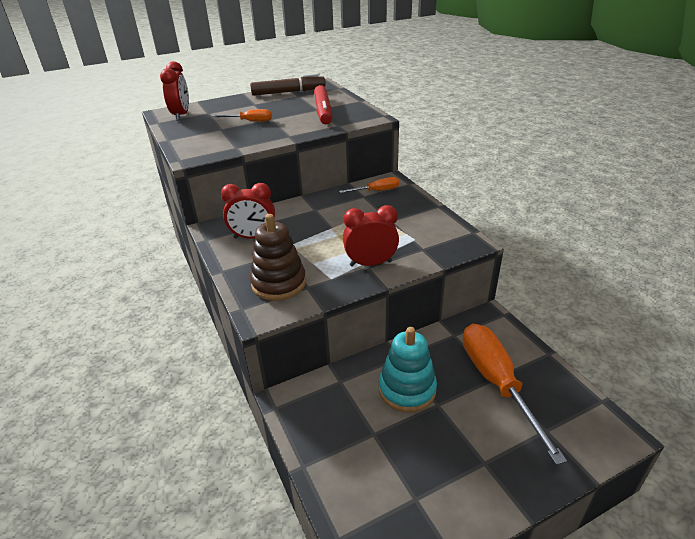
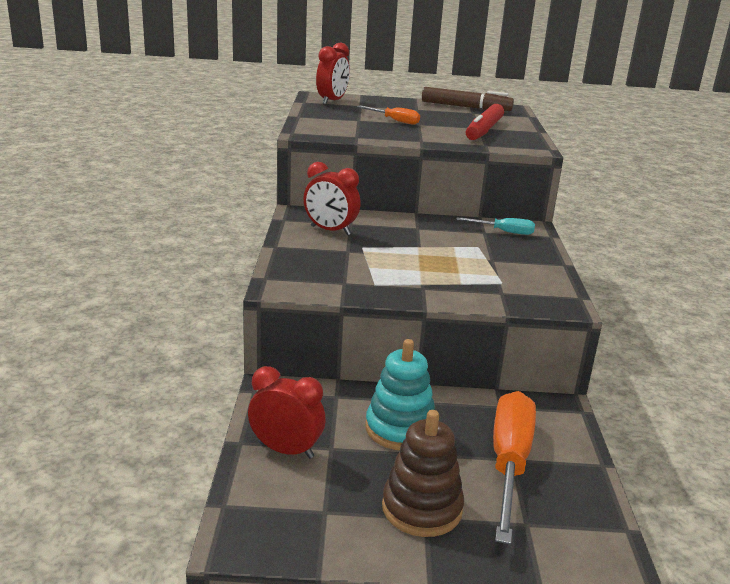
camera: 25 degrees right, 10 degrees down
brown stacking toy [250,214,306,301] -> brown stacking toy moved to [382,410,464,537]
orange screwdriver [339,177,399,193] -> turquoise screwdriver [456,217,535,235]
red clock [343,205,399,266] -> red clock moved to [248,366,326,459]

